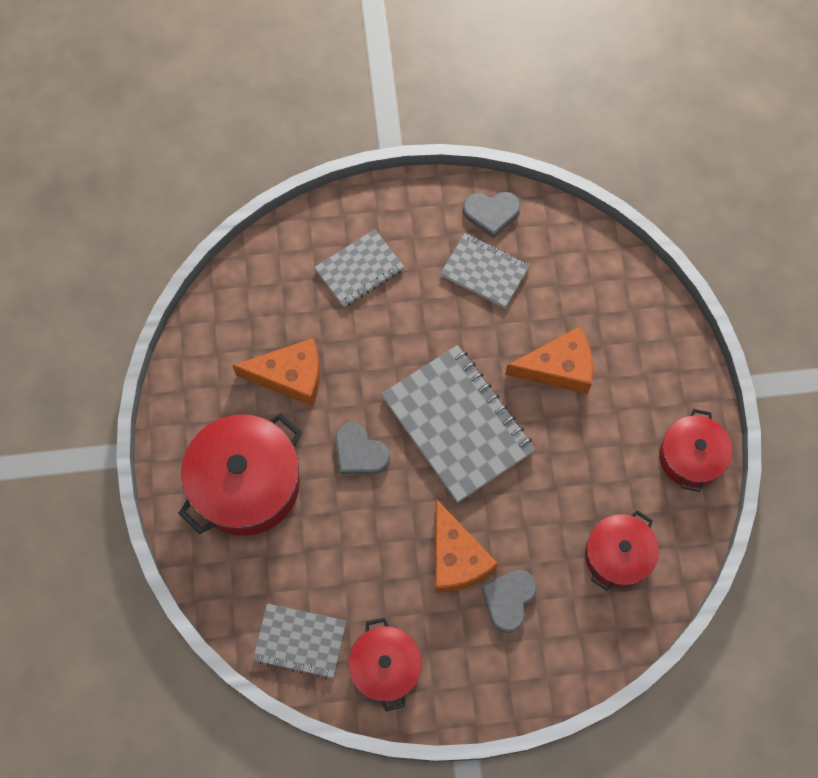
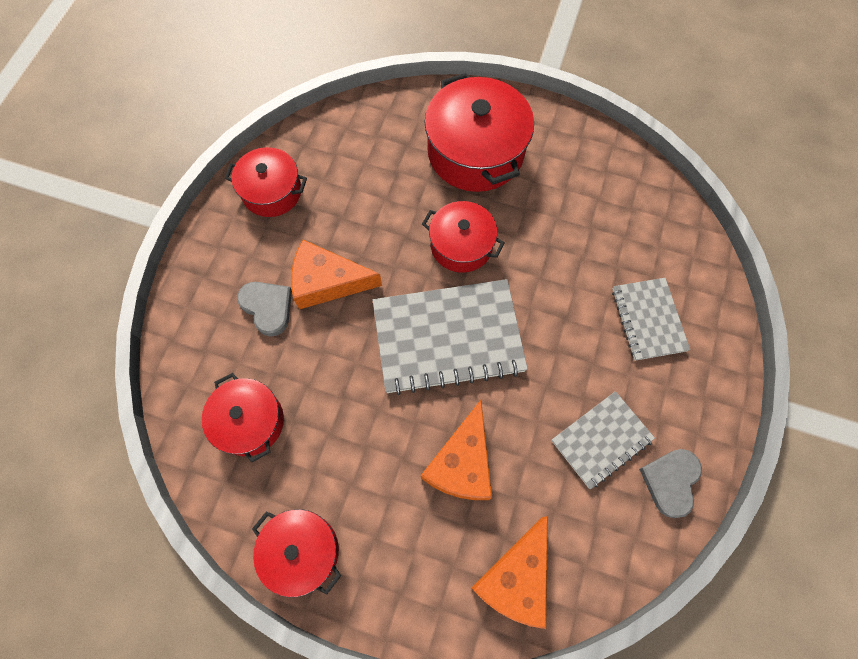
camera: 115 degrees right, 0 degrees up
orange cheese [232,338,320,406] -> orange cheese moved to [471,516,548,629]
grey notebook [253,604,346,679] -> none
grey heart [335,422,390,474] -> red pot [422,201,505,273]

